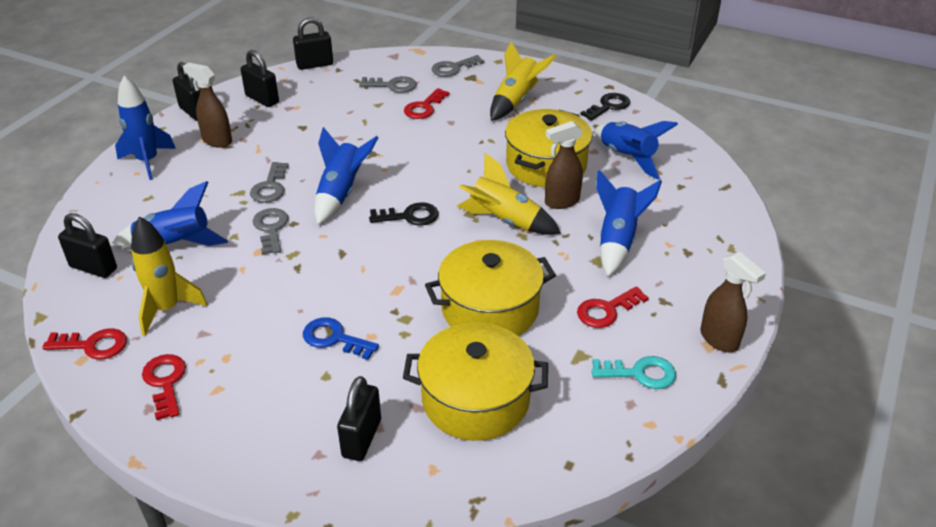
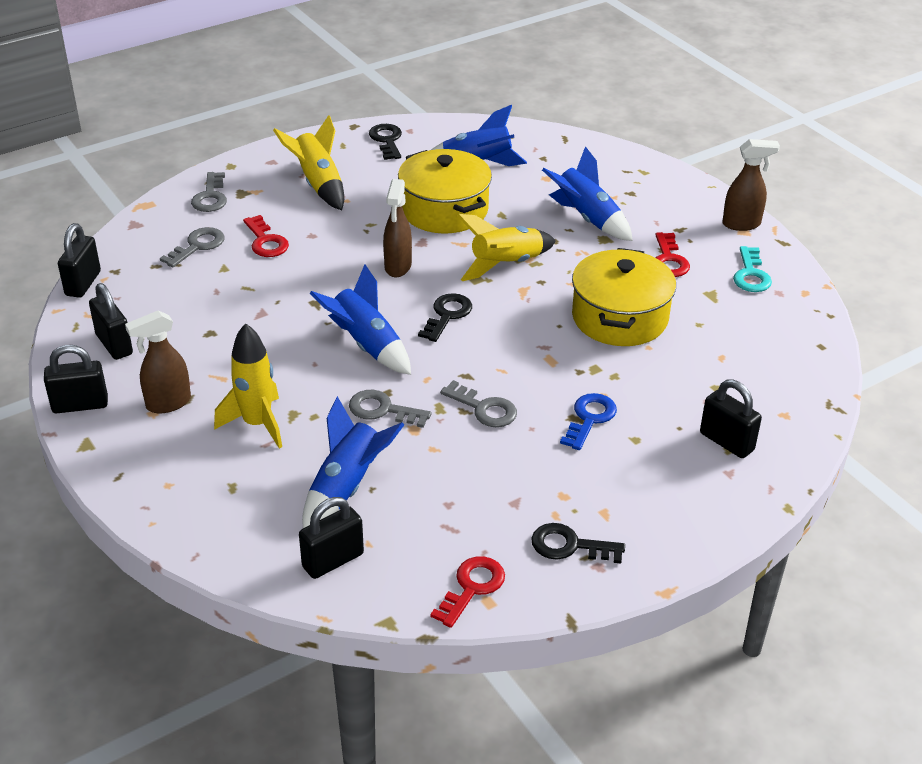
camera: 60 degrees left, 0 degrees up
blue rocket [115,76,176,180] -> none
yellow rocket [131,216,207,336] -> yellow rocket moved to [214,323,282,449]
red key [142,354,186,420] -> black key [531,523,625,563]
black padlock [241,50,279,107] -> black padlock turned 75 degrees clockwise [89,283,133,360]
grey key [250,162,289,203] -> grey key moved to [440,380,517,427]
blue key [303,317,379,360] -> blue key turned 150 degrees clockwise [560,393,617,450]
yellow pot [403,323,548,441] -> none
brown spray bottle [545,121,583,209] -> brown spray bottle moved to [383,179,412,277]
turquoise key [591,356,676,389] -> turquoise key turned 150 degrees clockwise [733,246,772,292]

